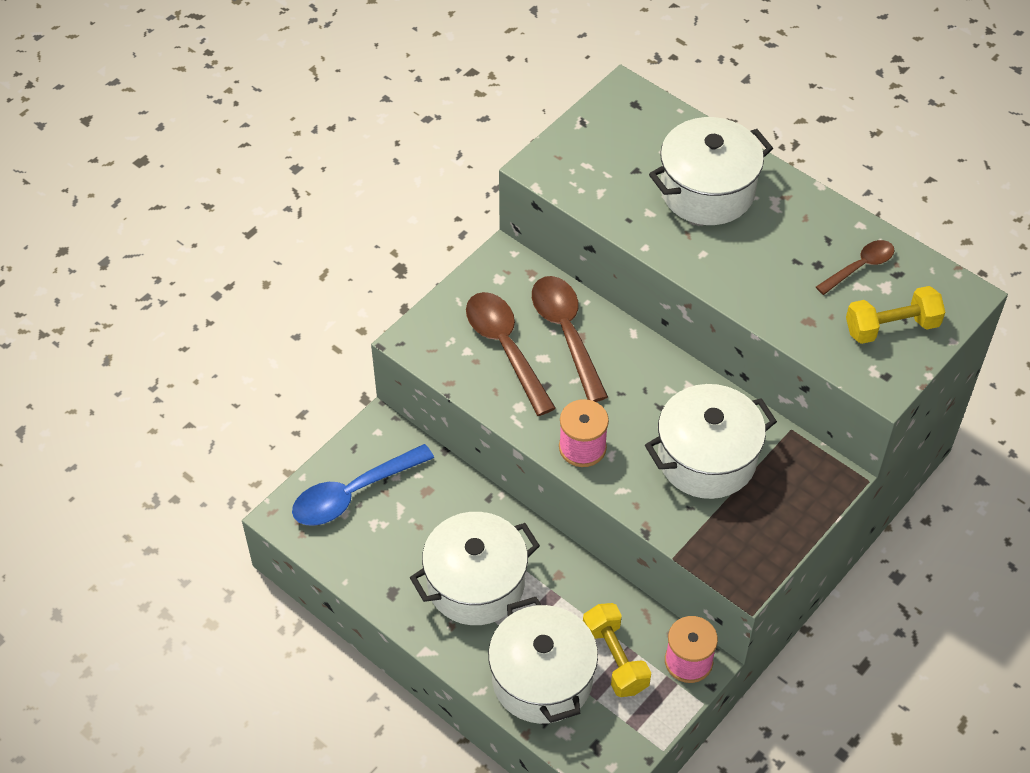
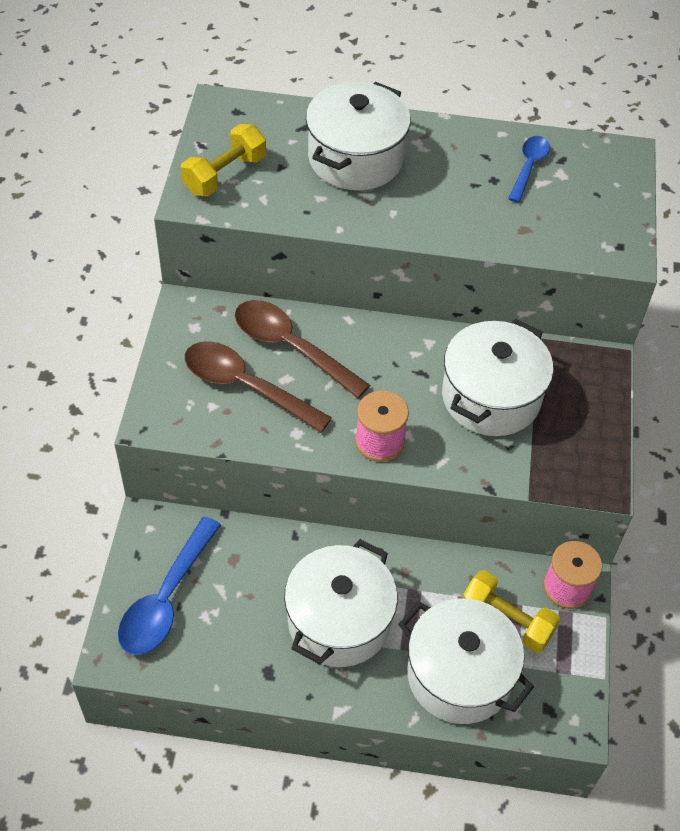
camera: 35 degrees left, 0 degrees up
brown spoon [816,240,895,295] -> blue spoon [508,136,550,203]
yellow dumbbell [846,286,945,344] -> yellow dumbbell moved to [181,124,266,197]

